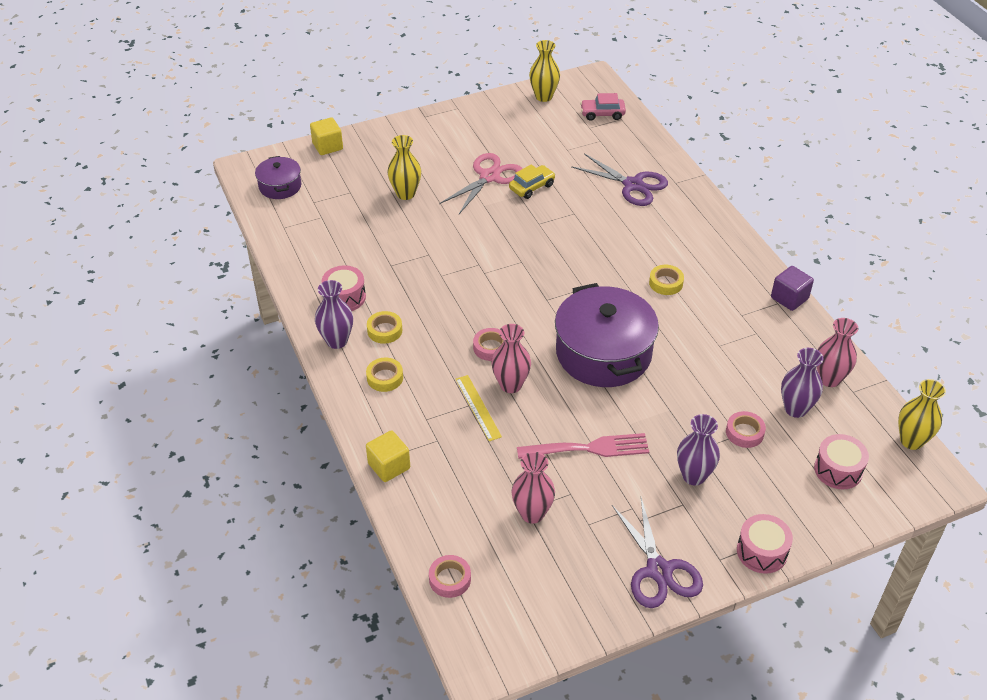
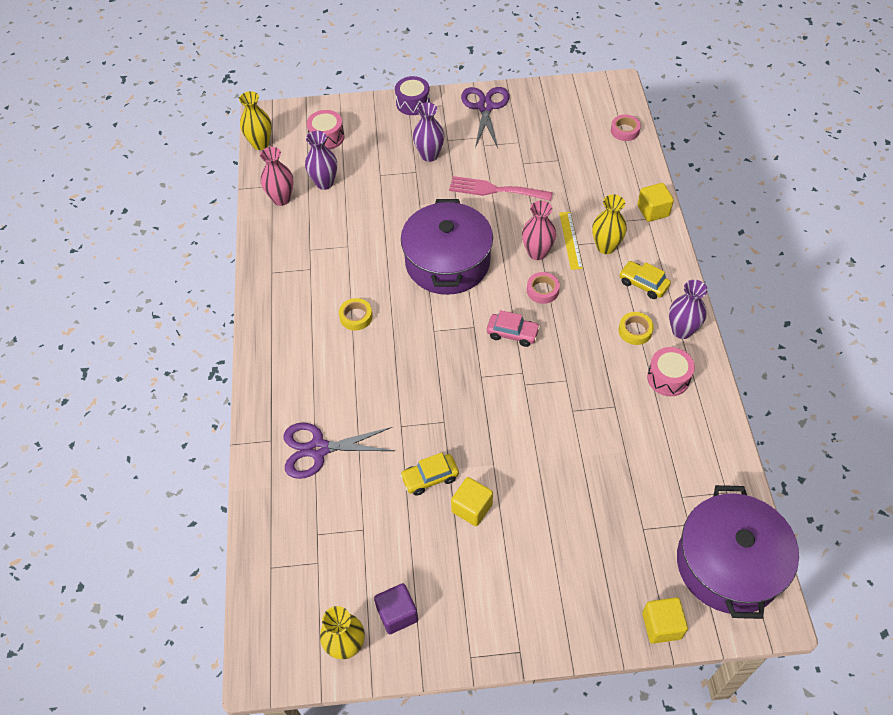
camera: 160 degrees left, 10 degrees up
purple pot [255,156,301,199] -> purple pot [677,485,799,619], size x1.97
yellow tape [366,358,403,392] -> yellow car [619,261,671,299]
yellow vase [387,135,421,200] -> yellow vase moved to [592,194,627,254]
pink scissors [439,153,522,214] -> yellow cube [451,477,493,526]
pink vase [511,452,555,524] -> none
purple scissors [571,153,668,206] -> purple scissors turned 60 degrees counterclockwise [284,423,395,479]
pink car [580,93,626,121] -> pink car moved to [487,310,540,347]
pink tape [726,411,766,448] -> none
pink drum [737,514,793,574] -> purple drum [395,76,430,115]
purple cube [771,266,814,311] -> purple cube moved to [374,583,418,634]

